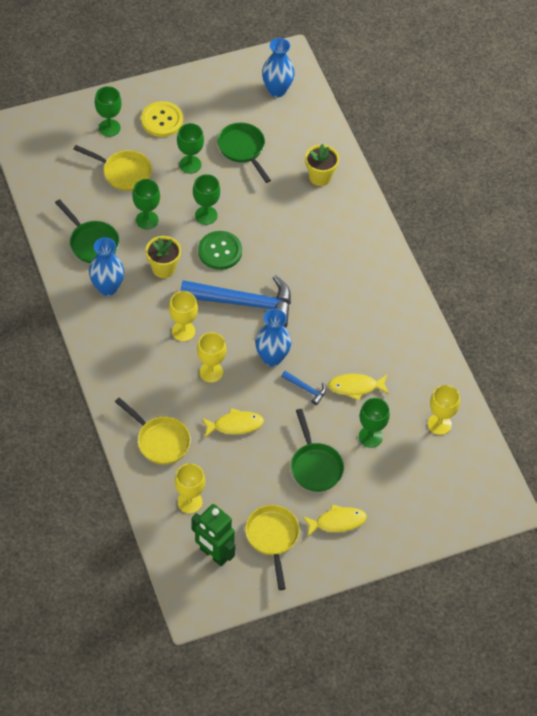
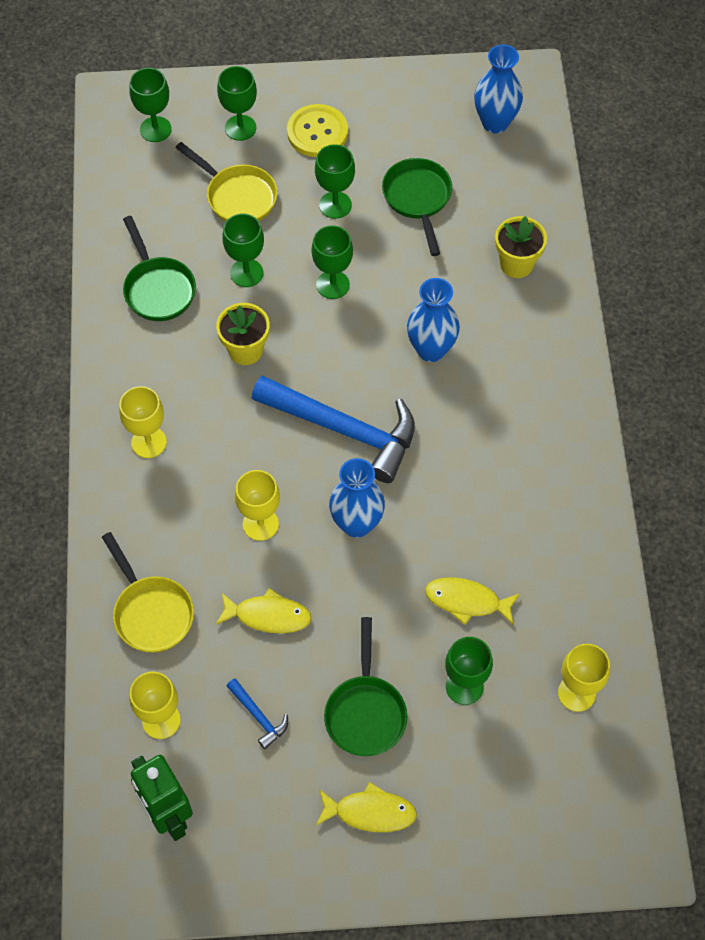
camera: 20 degrees right, 5 degrees up
blue vase [89,237,124,296] -> blue vase moved to [407,278,460,362]
yellow goblet [169,291,198,342] -> yellow goblet moved to [119,386,167,458]
green button [198,231,242,270] -> none
yellow pan [245,505,300,590] -> none
blue hammer [281,371,326,405] -> blue hammer moved to [227,679,288,749]
none -> green goblet [129,68,172,142]

